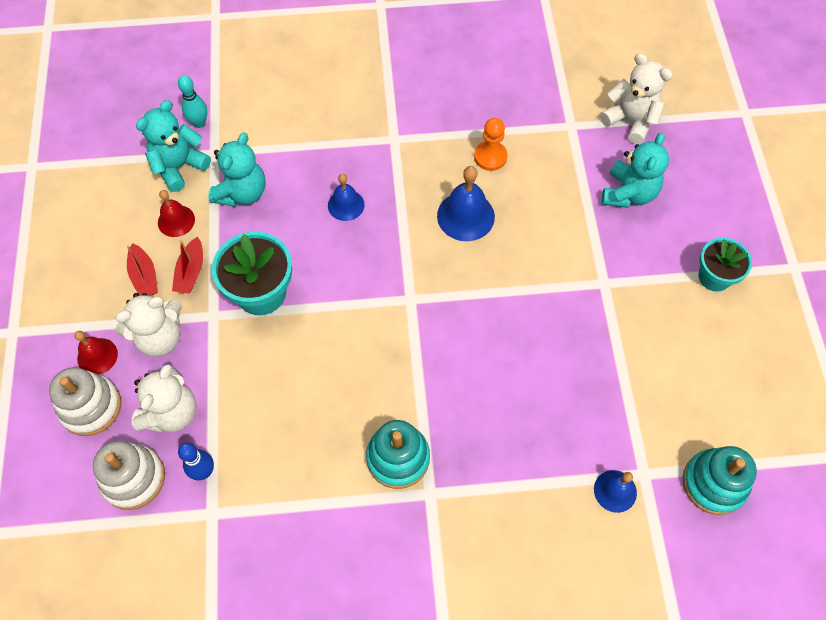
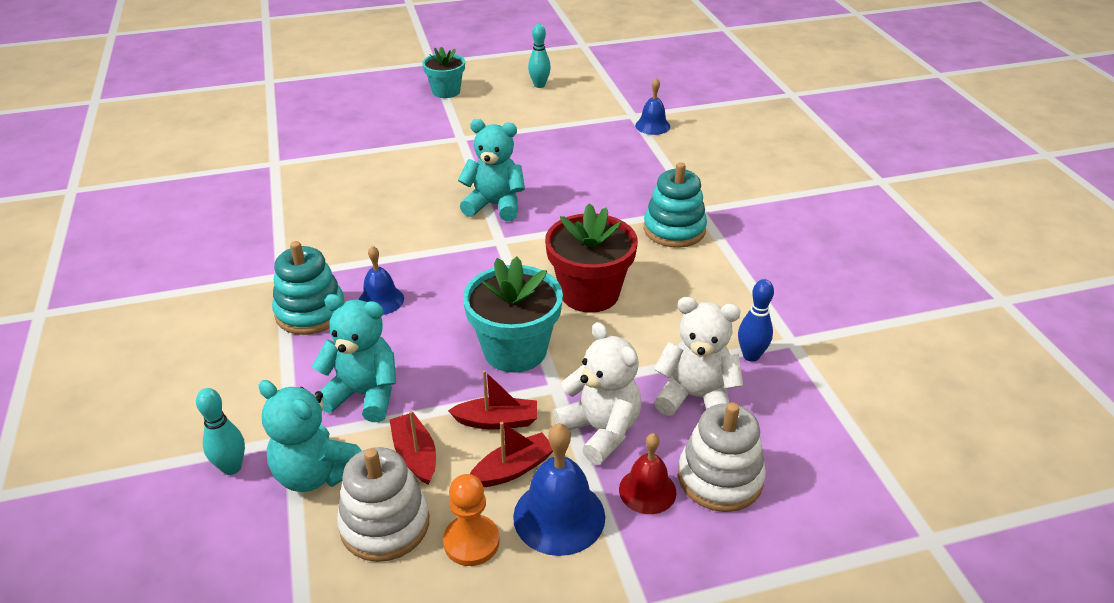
camera: 100 degrees left, 25 degrees down
white stacking toy [93,441,165,510] -> white stacking toy moved to [337,447,429,562]
red bell [158,190,195,237] -> red boat [390,411,436,485]
blue bell [437,166,495,241] -> blue bell moved to [513,423,605,556]
orange pawn [474,118,508,171] -> orange pawn moved to [443,474,500,566]
white teddy bear [600,53,672,144] -> none
turquoise teddy bear [602,133,669,208] -> turquoise teddy bear moved to [458,119,525,221]
turquoise stacking toy [683,446,757,515] -> turquoise stacking toy moved to [272,241,345,335]
none -> turquoise bowling pin [528,24,551,88]
none -> red flower pot [545,203,638,313]

